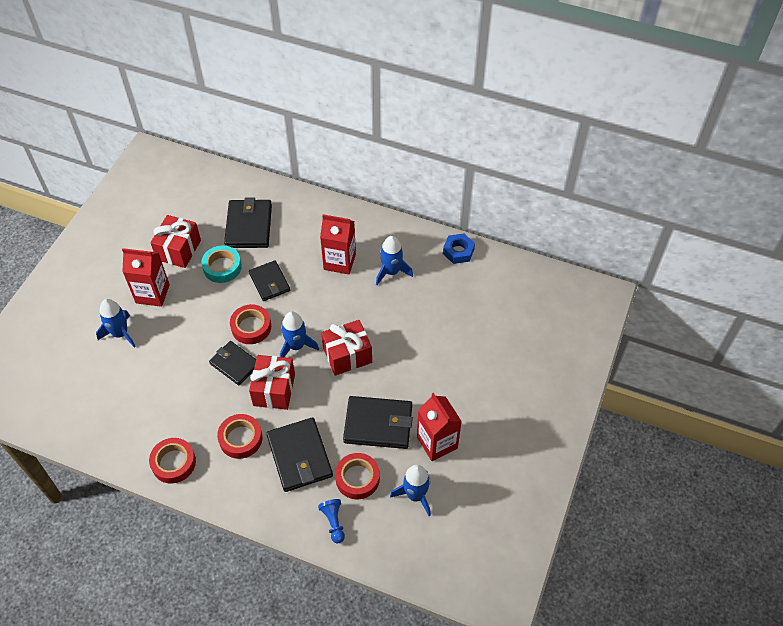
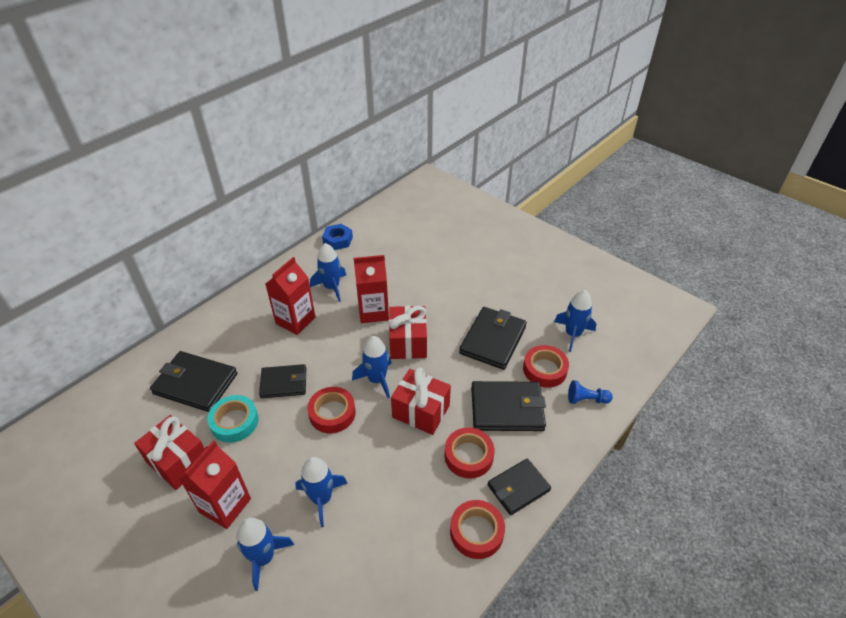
camera: 70 degrees left, 10 degrees down
black wallet [209,341,256,385] -> black wallet moved to [487,458,551,515]
red carton [417,393,462,461] -> red carton moved to [354,255,389,323]
none -> blue rocket [295,457,348,527]

